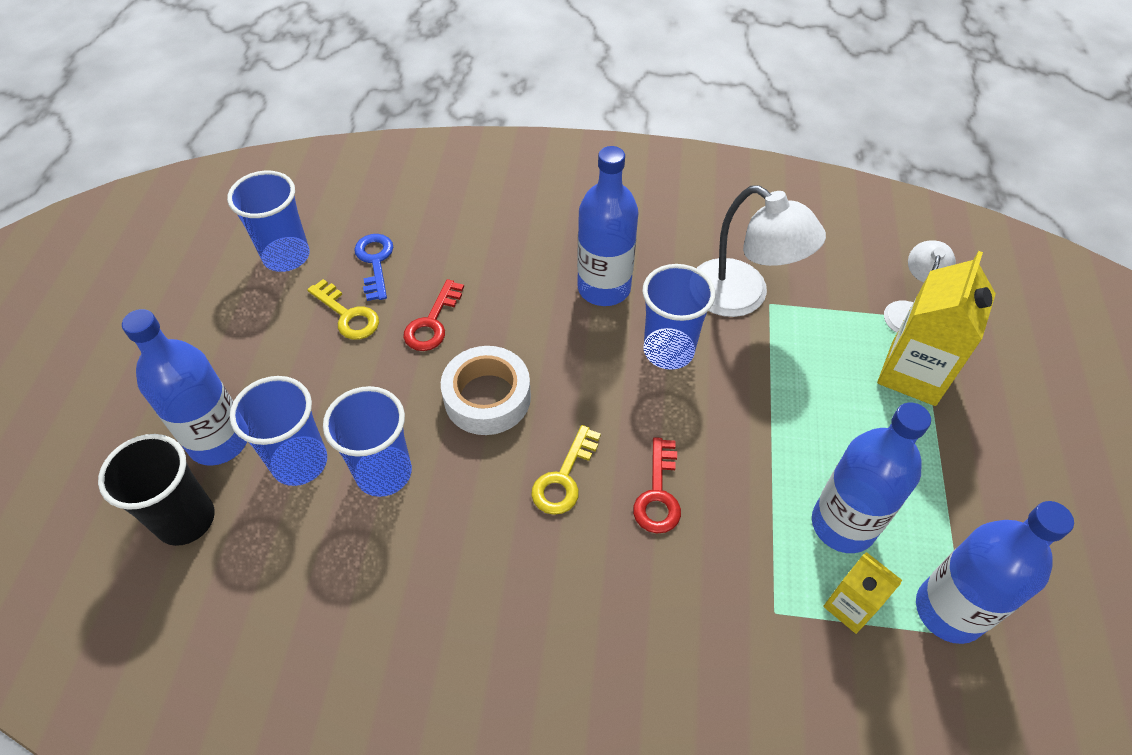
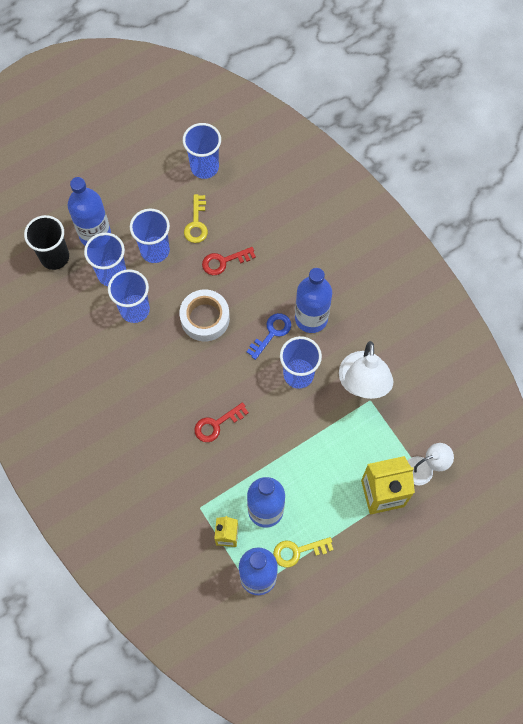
camera: 50 degrees right, 15 degrees up
blue key [354,234,393,301] -> blue key moved to [246,313,291,360]
yellow key [531,425,601,515] -> yellow key moved to [273,537,333,568]
none -> blue cup [130,209,170,263]

